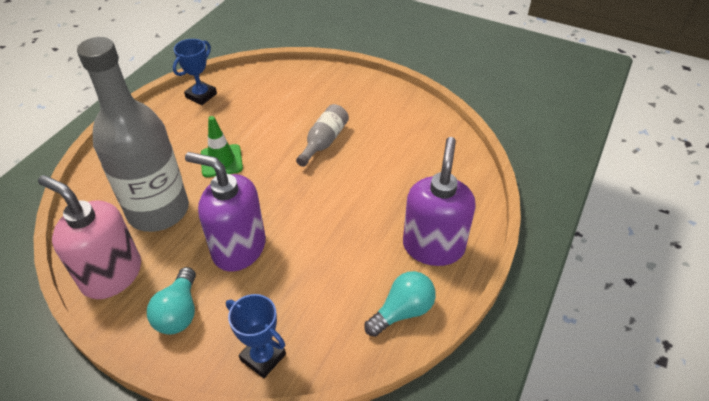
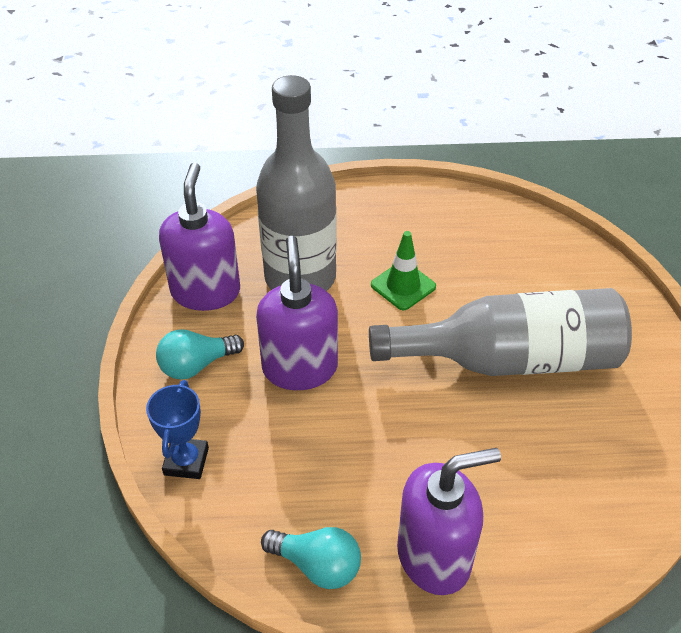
camera: 60 degrees right, 0 degrees up
pink soap dispenser [38,175,141,299] -> purple soap dispenser [159,163,240,311]
blue trophy [173,39,217,105] -> none
grey bottle [296,104,349,167] -> grey bottle [369,288,632,376], size x2.21

